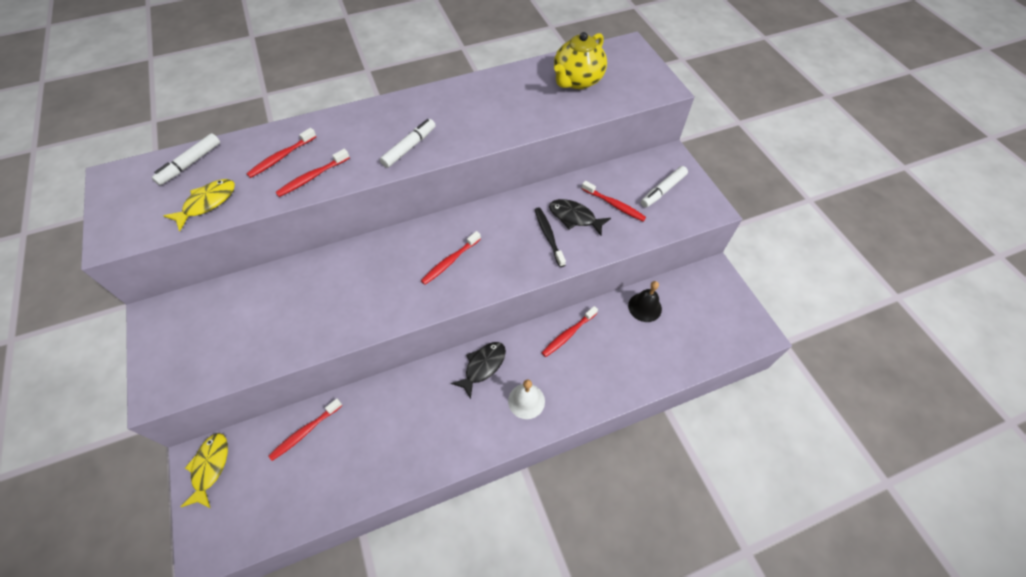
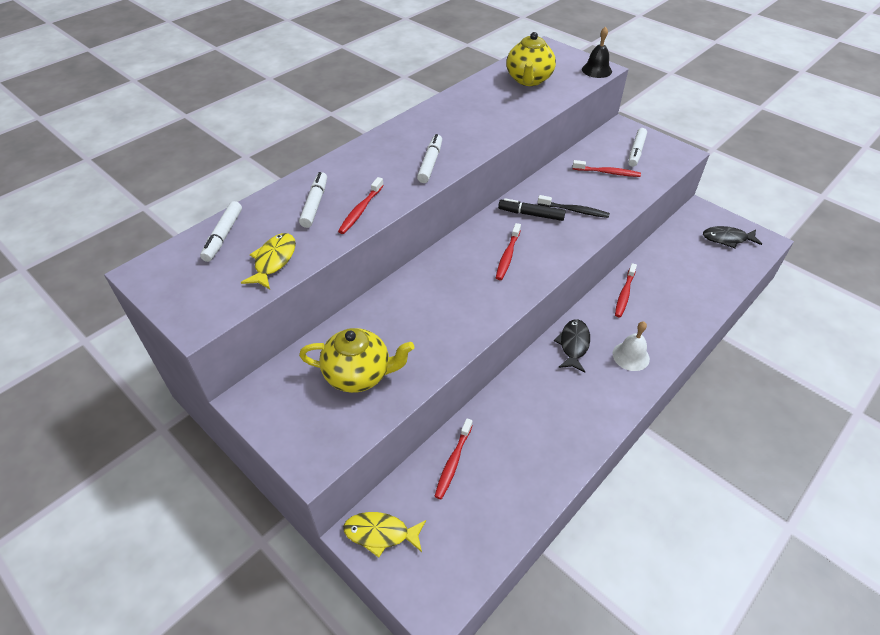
camera: 25 degrees left, 10 degrees down
yellow fish [181,433,228,508] -> yellow fish turned 60 degrees counterclockwise [343,512,426,558]
red toothbrush [246,128,317,178] -> white marker [299,172,327,228]
black toothbrush [535,207,566,267] -> black toothbrush turned 150 degrees clockwise [538,195,610,218]
black fish [549,199,611,235] -> black fish moved to [703,226,762,248]
black bell [628,281,662,322] -> black bell moved to [582,26,612,78]
none -> yellow teapot [299,328,414,393]
none -> black marker [498,198,566,221]

